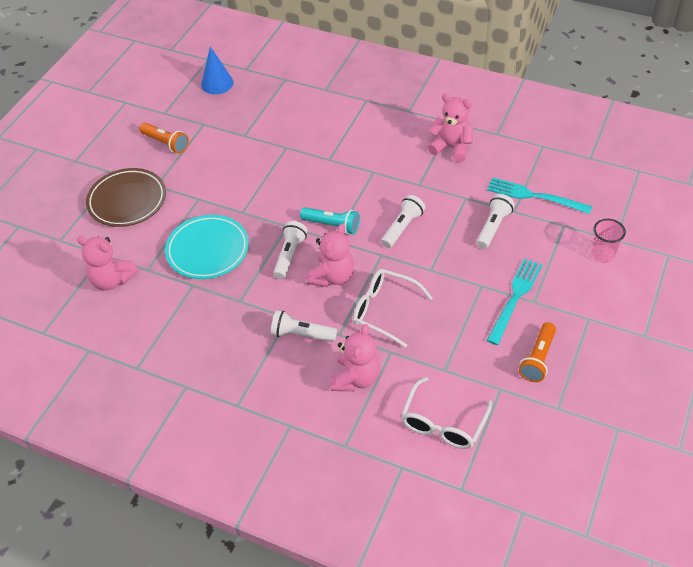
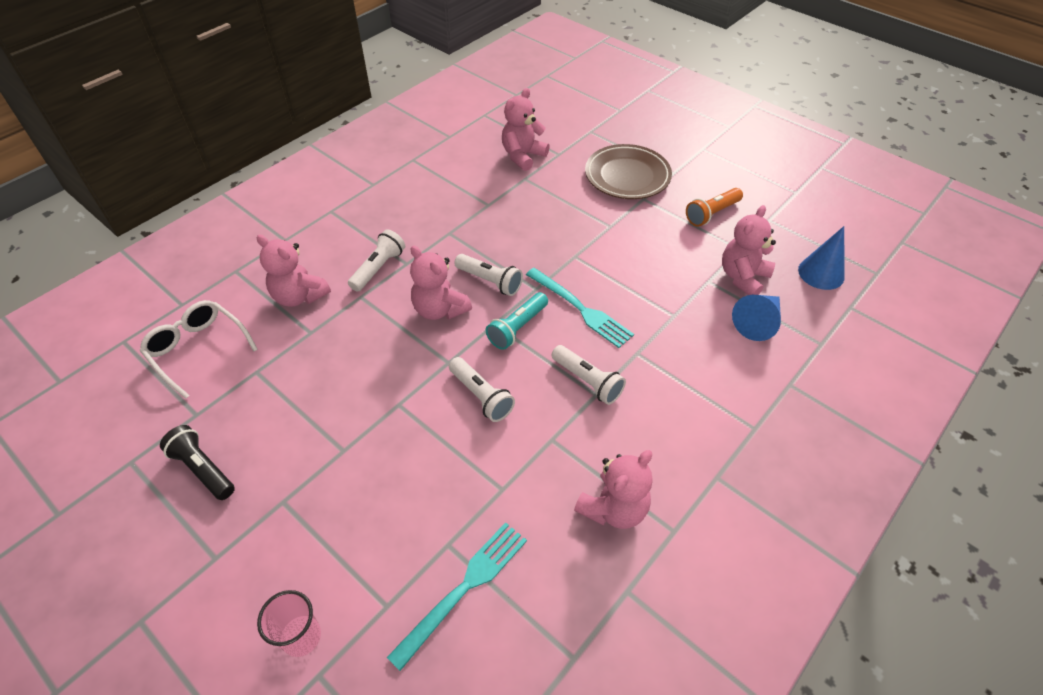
camera: 105 degrees right, 0 degrees up
turquoise plate [165,215,249,279] -> none
white glasses [353,269,432,348] -> none
white flashlight [476,194,515,249] -> white flashlight moved to [551,345,626,405]
turquoise fork [487,258,543,345] -> turquoise fork moved to [526,268,634,348]
orange flashlight [519,322,556,382] -> black flashlight [160,425,235,500]
none -> pink teddy bear [722,205,776,295]
none -> blue cone [732,295,781,341]

